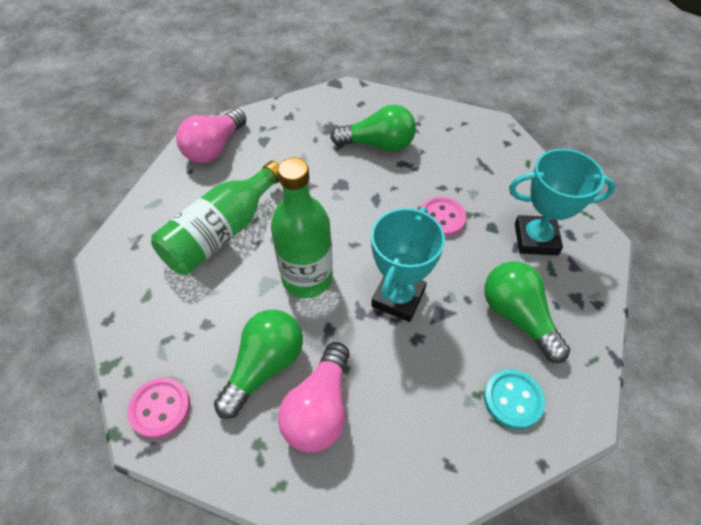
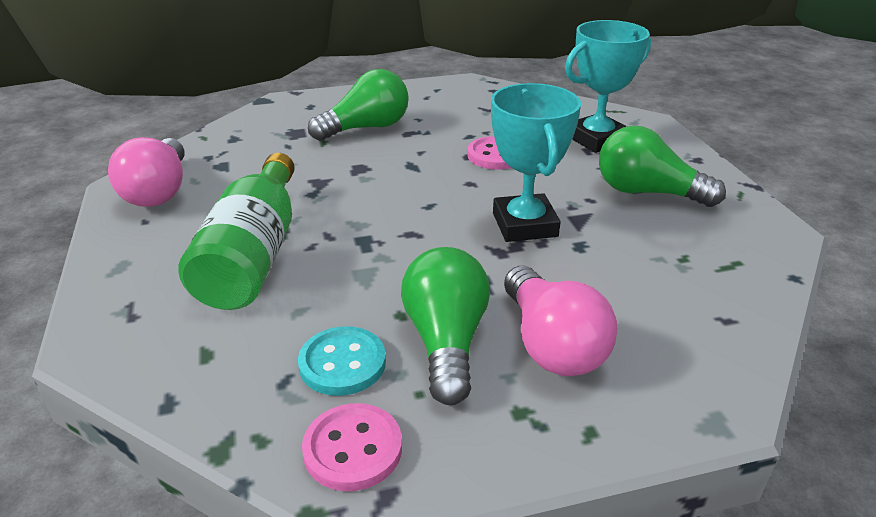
camera: 35 degrees left, 20 degrees down
green bottle [271,158,333,298] -> none
turquoise button [484,369,545,429] -> turquoise button moved to [298,326,386,396]

